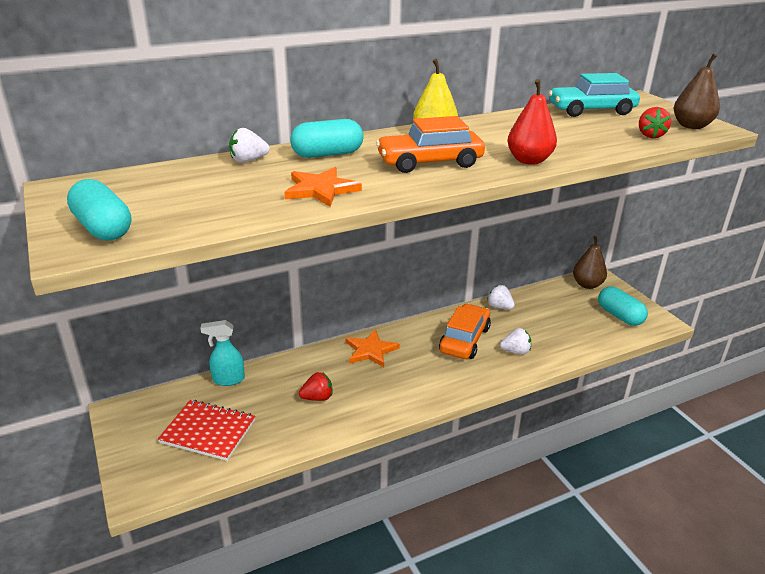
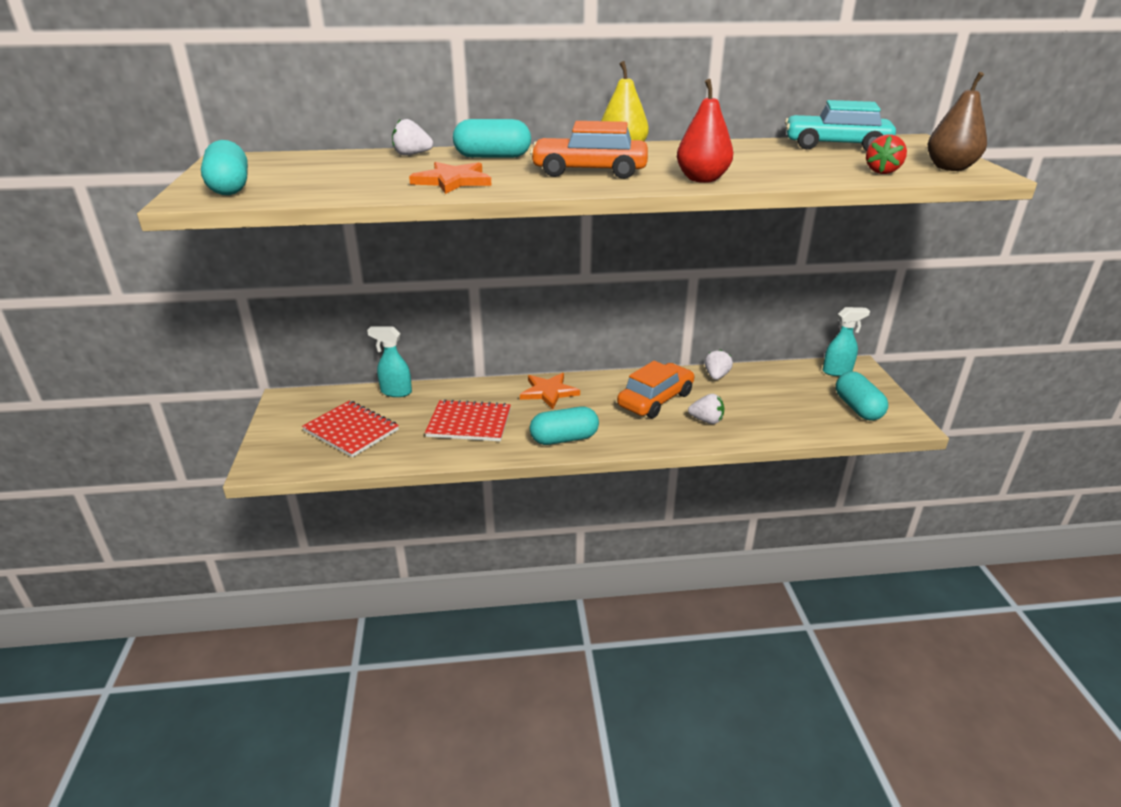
camera: 20 degrees right, 0 degrees up
red strawberry [299,372,332,401] -> red notebook [425,399,511,441]
white strawberry [487,285,515,309] -> white strawberry turned 45 degrees clockwise [705,349,733,380]
brown pear [573,236,607,289] -> turquoise spray bottle [823,307,870,376]
none -> turquoise capsule [530,407,599,445]

